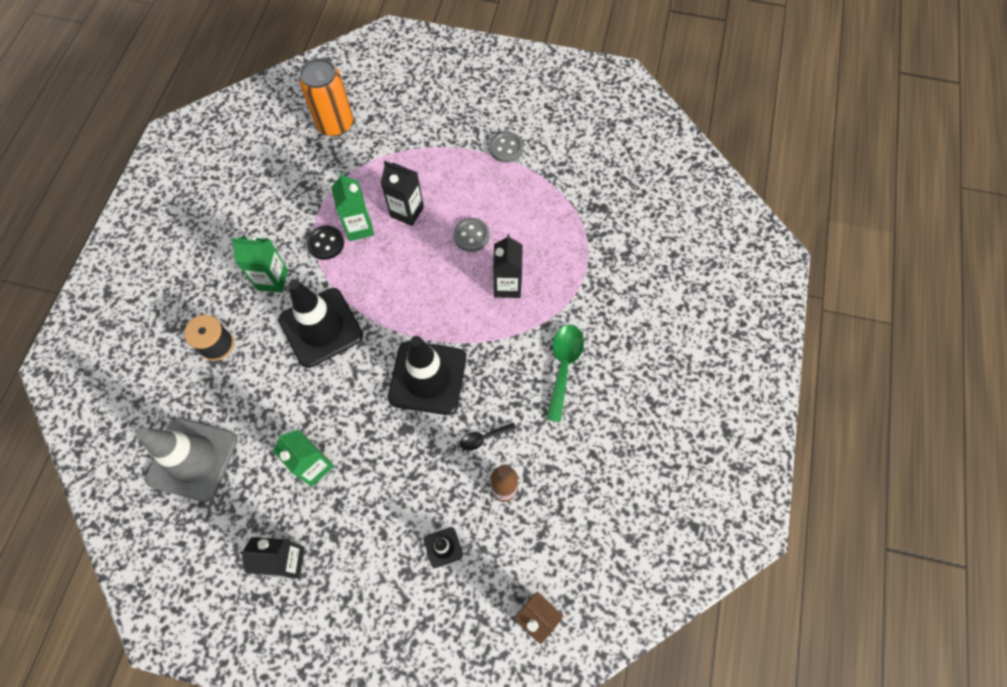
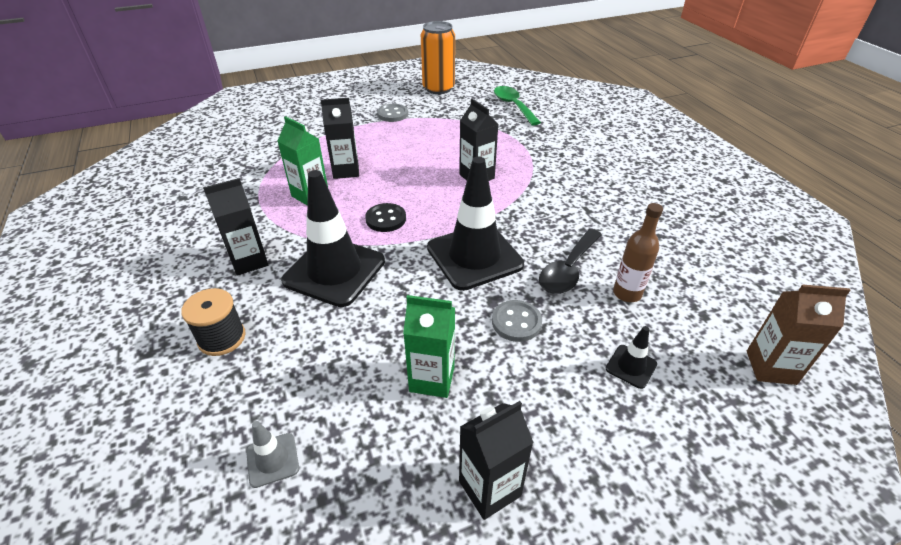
camera: 35 degrees left, 25 degrees down
grey traffic cone [136,418,238,502] -> grey traffic cone [246,421,299,488], size x0.43
green carton [231,235,288,293] -> black carton [203,178,268,276]
orange can [299,58,353,136] -> orange can moved to [421,21,455,94]
black button [307,226,344,260] -> black button moved to [365,203,406,232]
grey button [453,218,490,252] -> grey button moved to [492,300,542,342]
black spoon [460,422,516,451] -> black spoon [539,229,602,294], size x1.80
green spoon [547,325,584,422] -> green spoon moved to [494,86,541,125]

